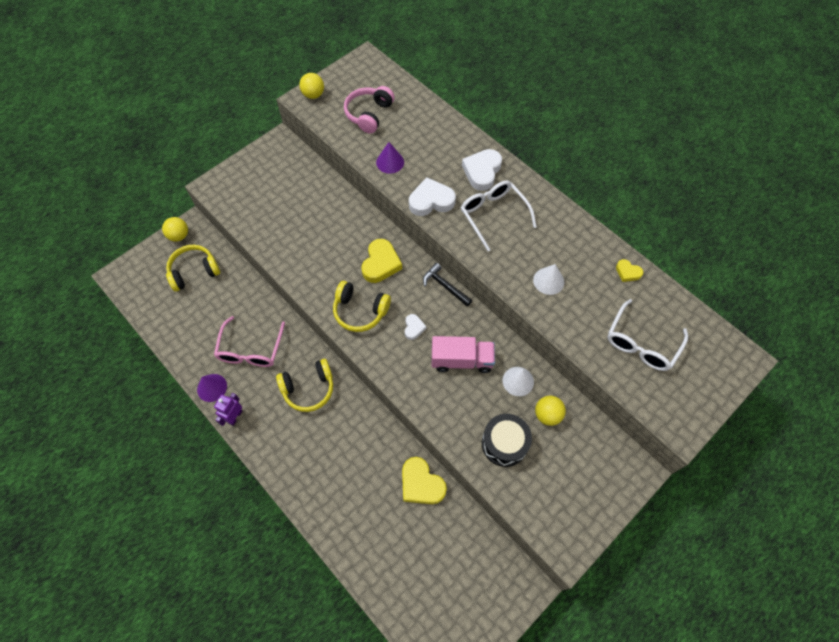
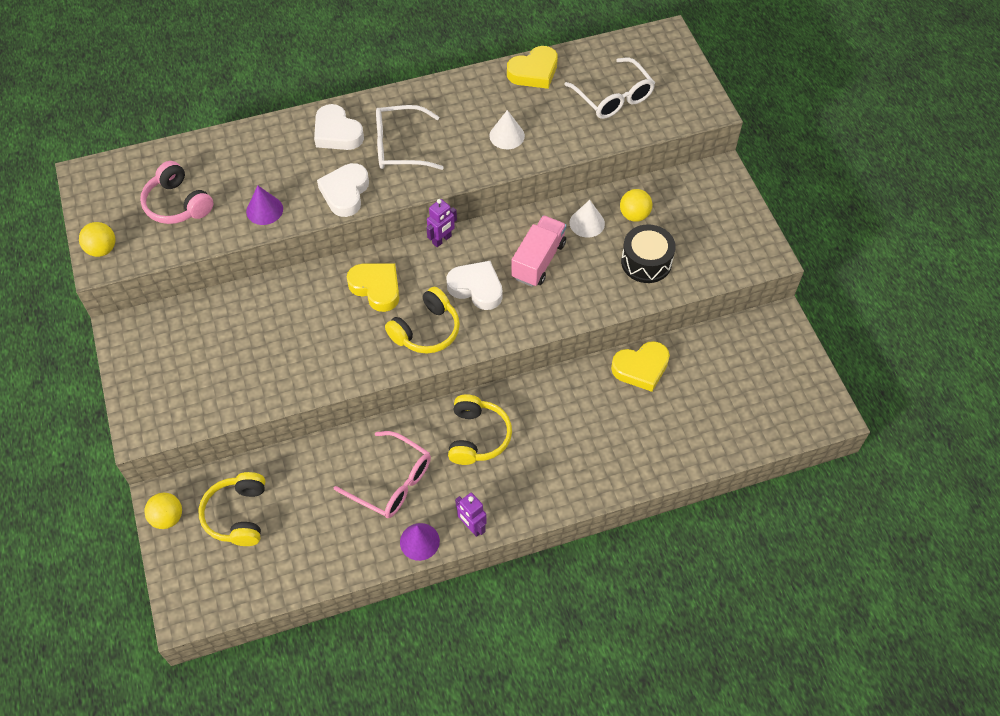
camera: 65 degrees left, 5 degrees down
white heart [405,314,426,340] -> white heart [446,261,503,310], size x1.87
black hammer [423,263,472,307] -> purple robot [426,199,457,247]
yellow heart [616,259,643,282] -> yellow heart [507,46,558,89], size x1.87

